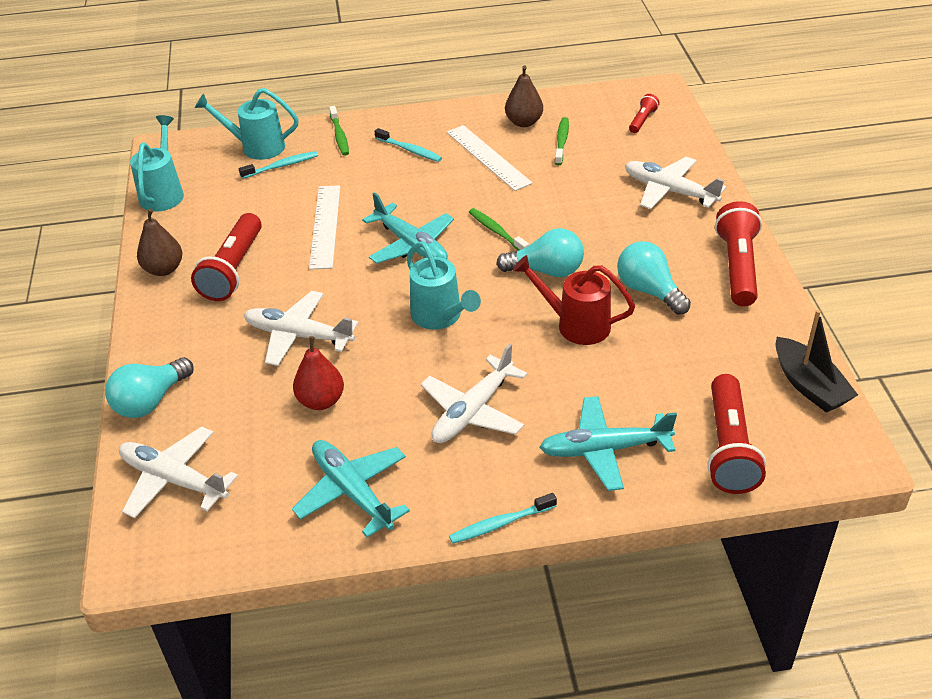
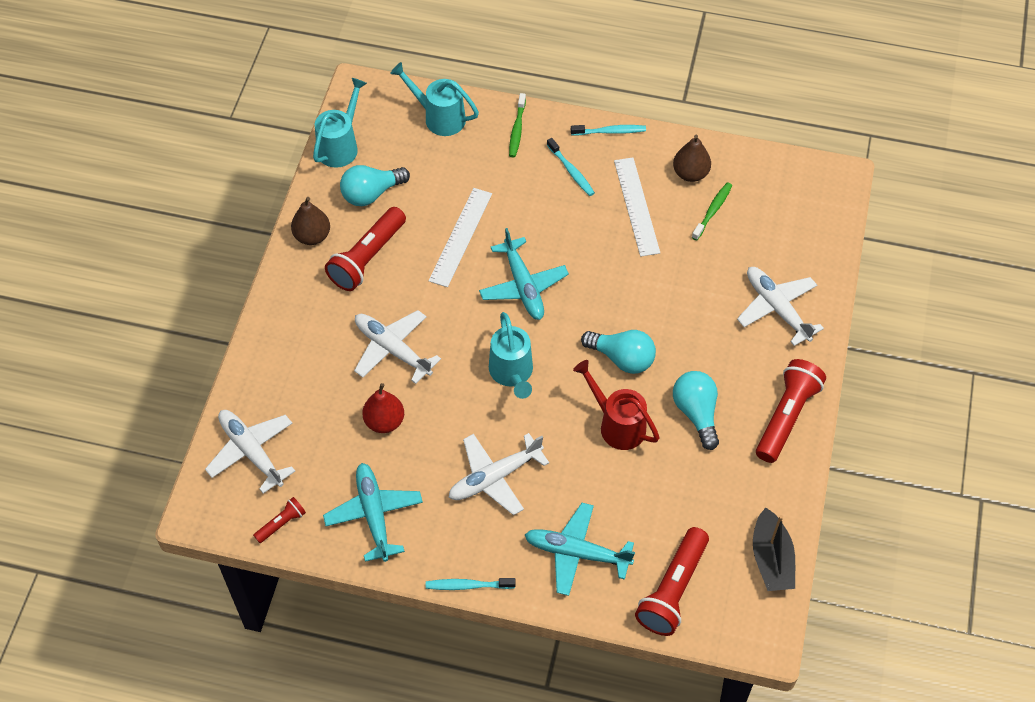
camera: 20 degrees right, 15 degrees up
turquoise light bulb [105,357,193,418] -> turquoise light bulb moved to [340,165,410,206]
turquoise toothbrush [239,151,318,179] -> turquoise toothbrush moved to [571,125,646,136]
green toothbrush [469,208,529,251] -> none
red flashlight [629,94,660,133] -> red flashlight moved to [253,497,306,543]

